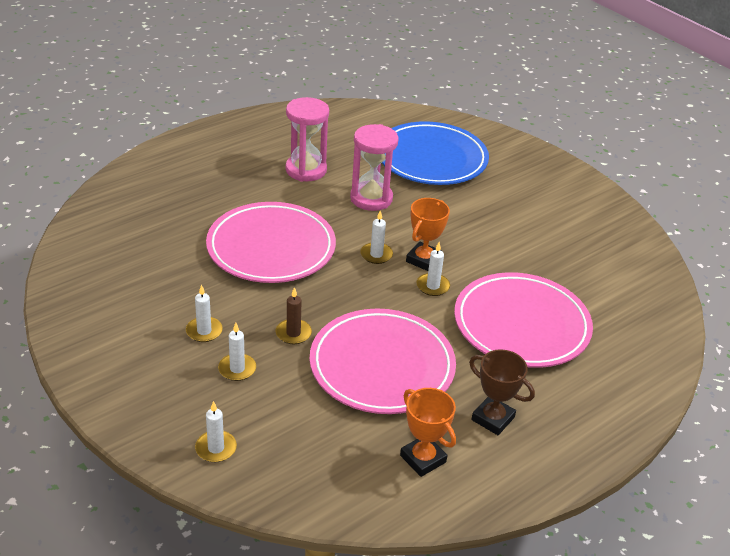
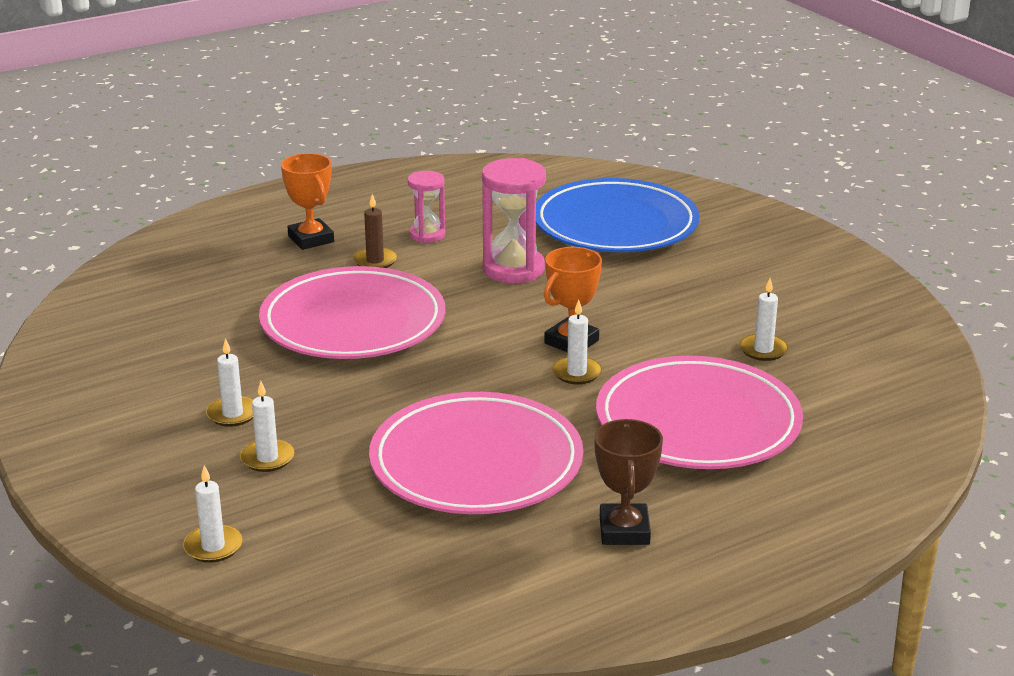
camera: 10 degrees right, 10 degrees down
brown candle [275,287,312,344] -> brown candle moved to [353,194,397,268]
pink hourglass [286,97,329,182] -> pink hourglass [408,171,446,243], size x0.60
white candle [360,210,393,264] -> white candle moved to [739,278,788,361]
orange trophy [400,388,456,477] -> orange trophy moved to [281,153,334,250]
brown trophy [469,349,535,435] -> brown trophy turned 45 degrees clockwise [594,419,663,545]

